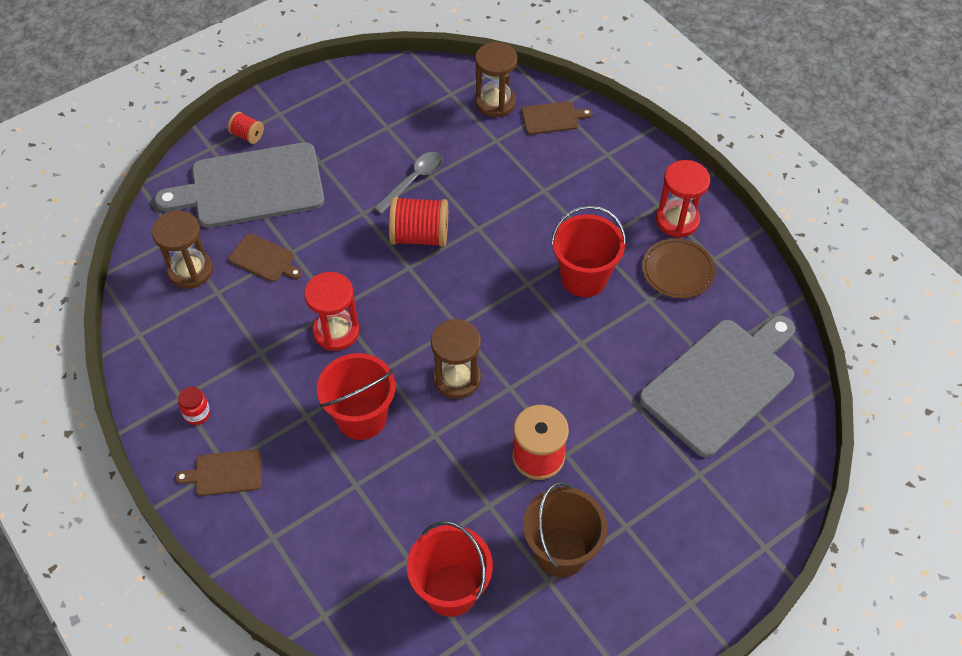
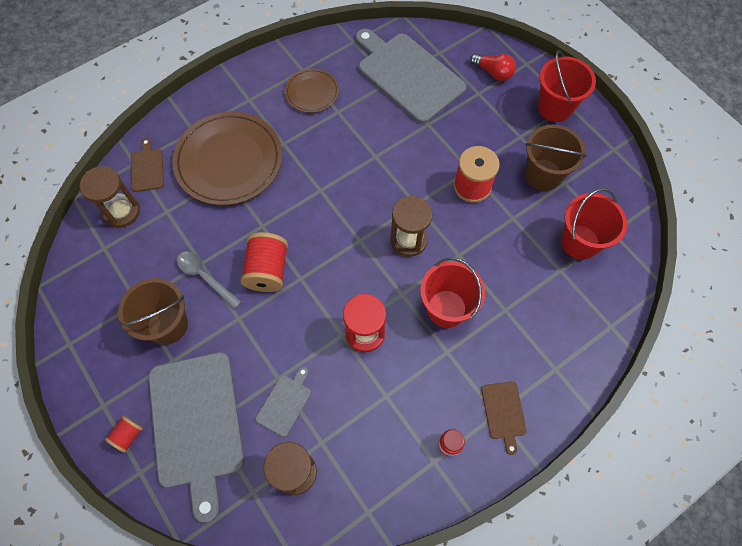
camera: 90 degrees left, 10 degrees up
brown cutting board [228,233,302,282] -> grey cutting board [256,367,311,437]
red bucket [551,205,626,297] -> red bucket moved to [538,50,596,122]
red hourglass [656,160,710,238] -> none
none -> brown bucket [118,278,188,345]
none -> brown plate [172,112,282,205]
none -> red light bulb [470,53,516,81]

